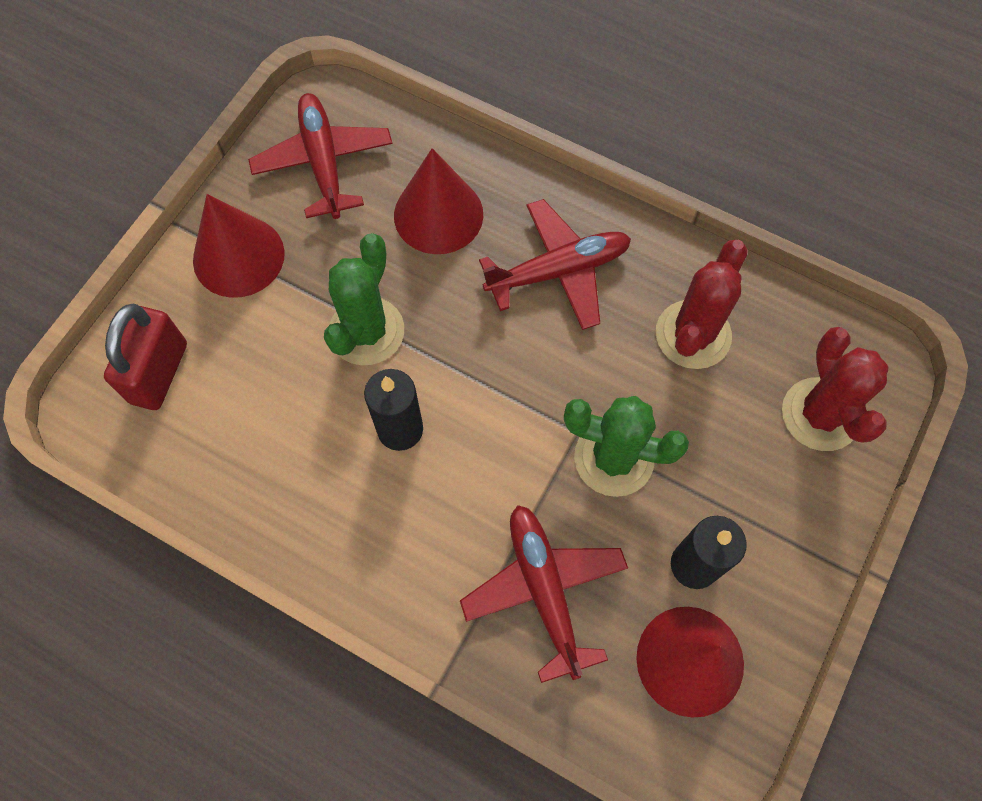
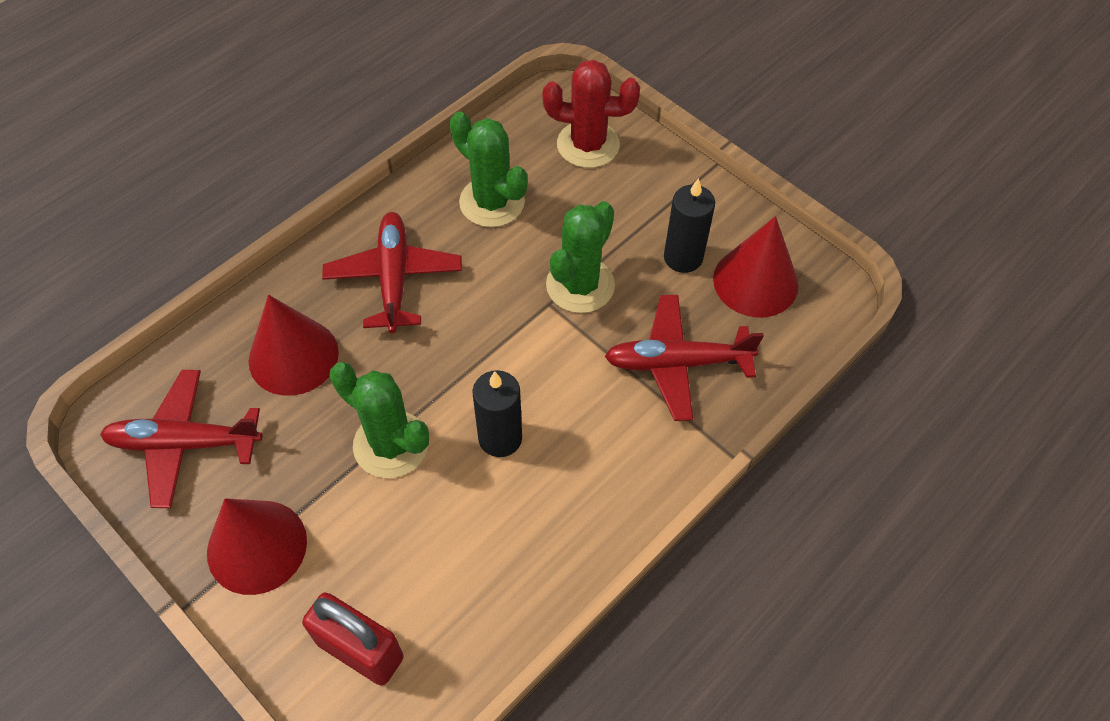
camera: 75 degrees left, 10 degrees down
red cactus [656,240,748,369] -> green cactus [450,111,528,227]

